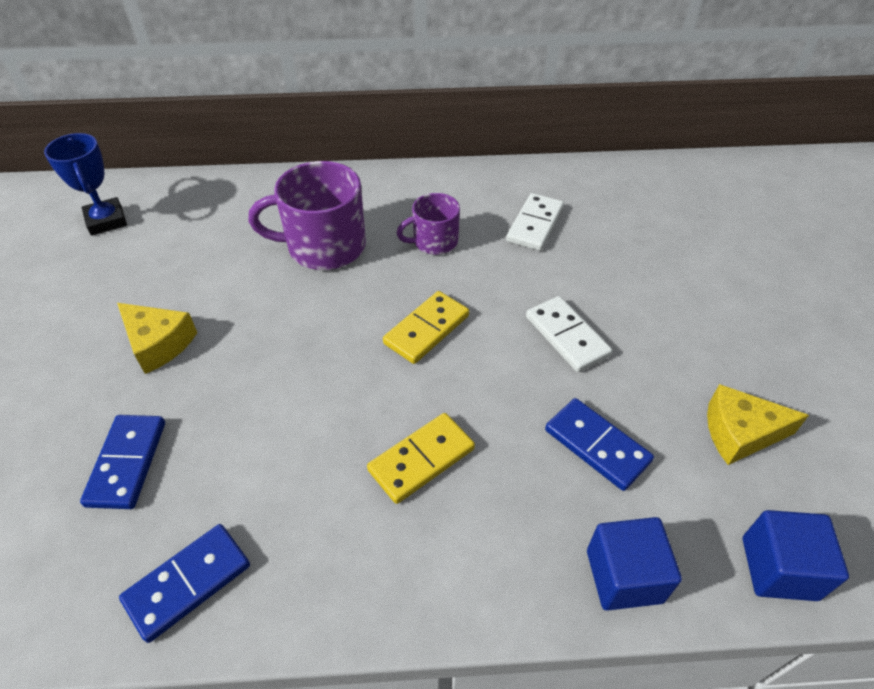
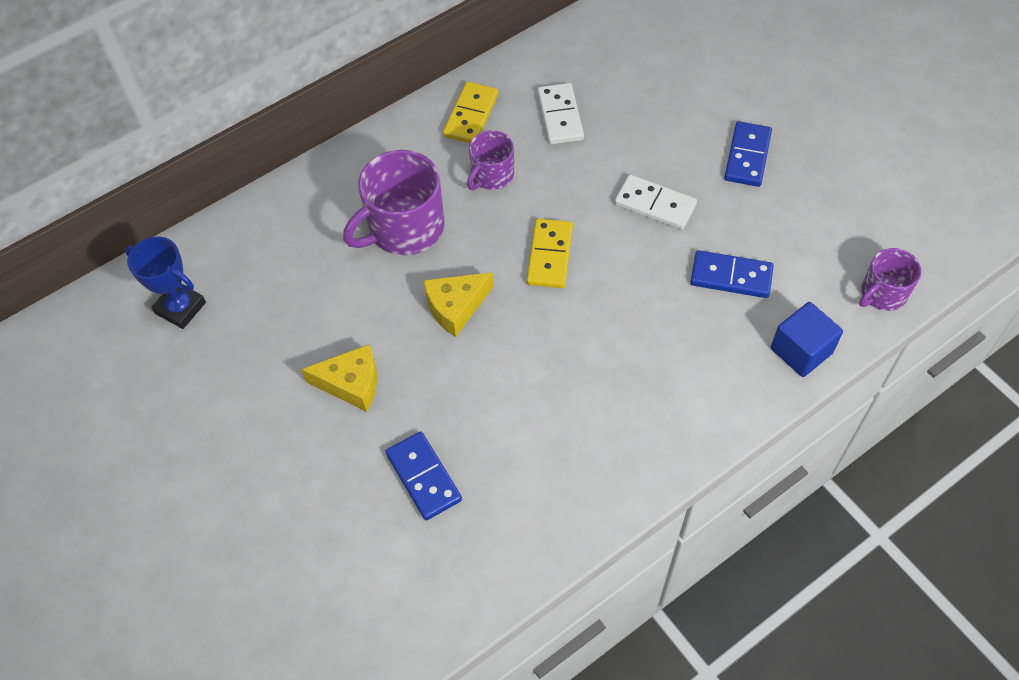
camera: 30 degrees left, 10 degrees up
blue domino [119,524,250,643] -> blue domino moved to [724,121,772,187]
yellow domino [367,413,475,504] -> yellow domino moved to [443,82,498,143]
yellow cheese [707,384,809,465] -> yellow cheese moved to [423,272,493,337]
blue cube [743,510,849,601] -> purple mug [859,248,921,311]

